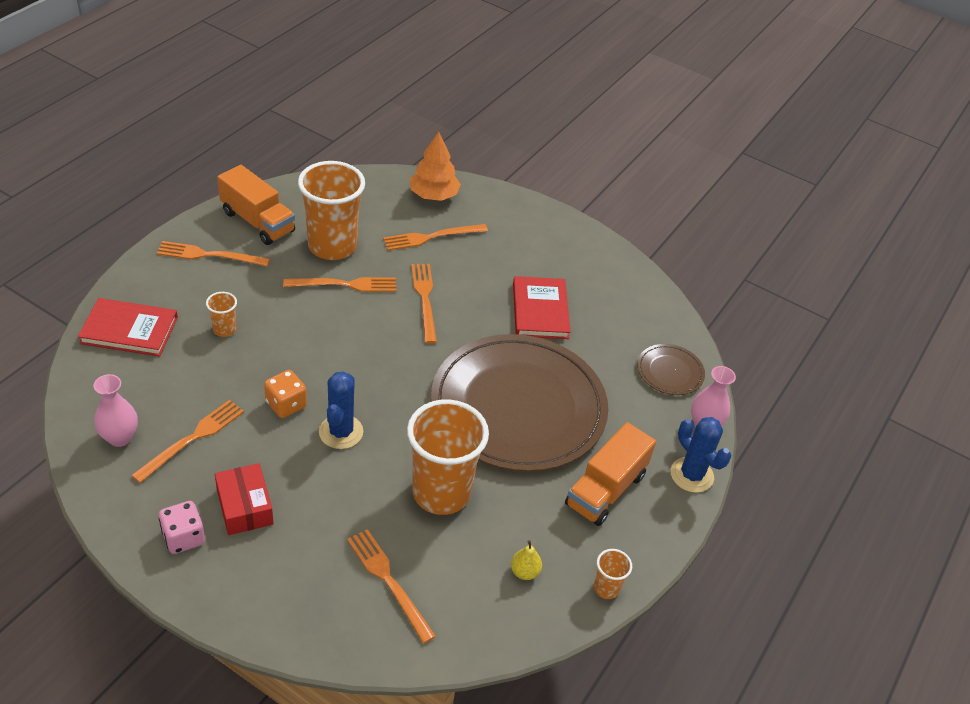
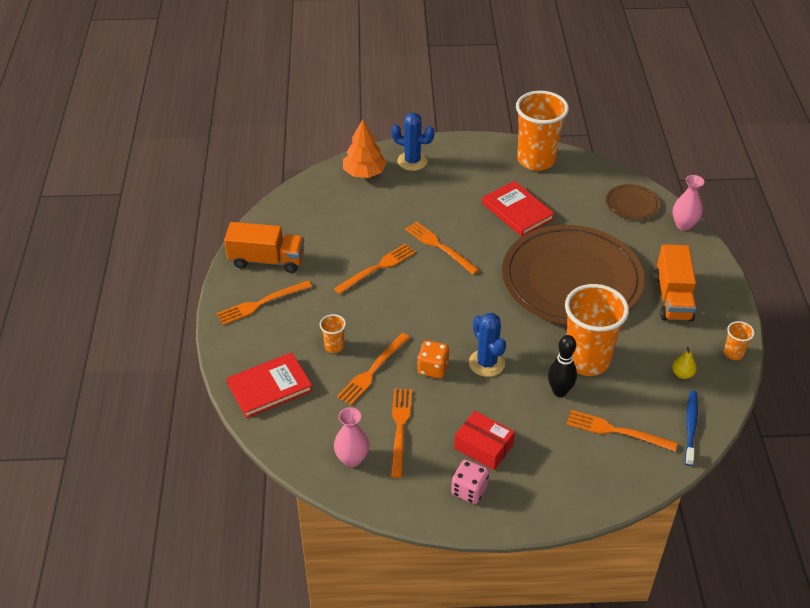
camera: 30 degrees left, 0 degrees up
orange cup [298,161,365,260] -> orange cup moved to [516,91,569,171]
orange fork [383,224,488,250] -> orange fork moved to [337,333,410,405]
blue cactus [670,417,731,493] -> blue cactus moved to [391,113,435,171]
none -> black bowling pin [548,335,577,397]
none -> blue toothbrush [685,391,698,466]

